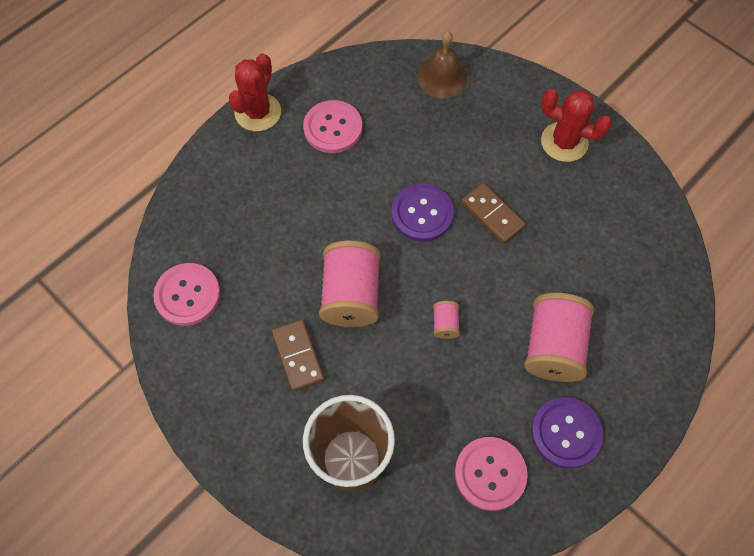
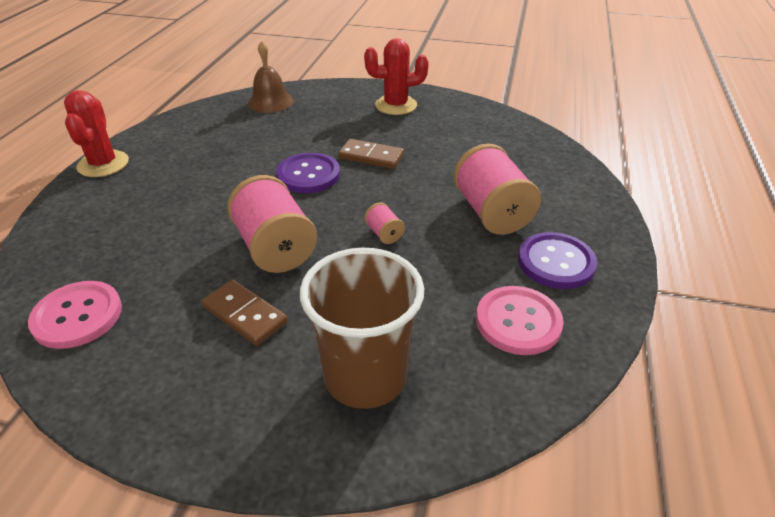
camera: 30 degrees left, 25 degrees down
pink button [303,100,362,153] -> none

